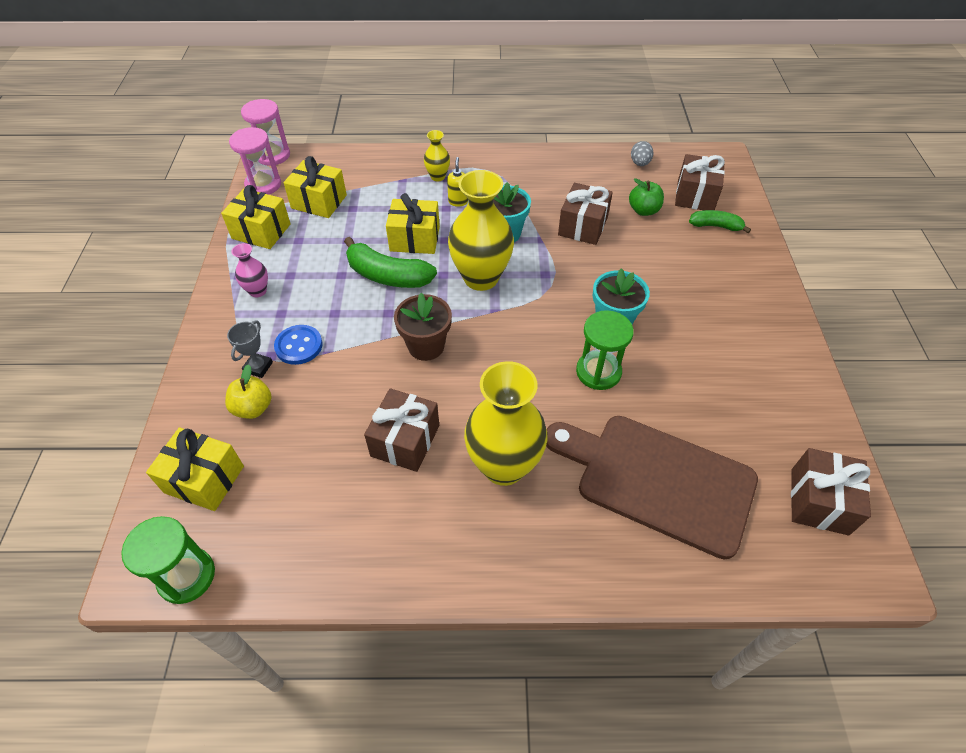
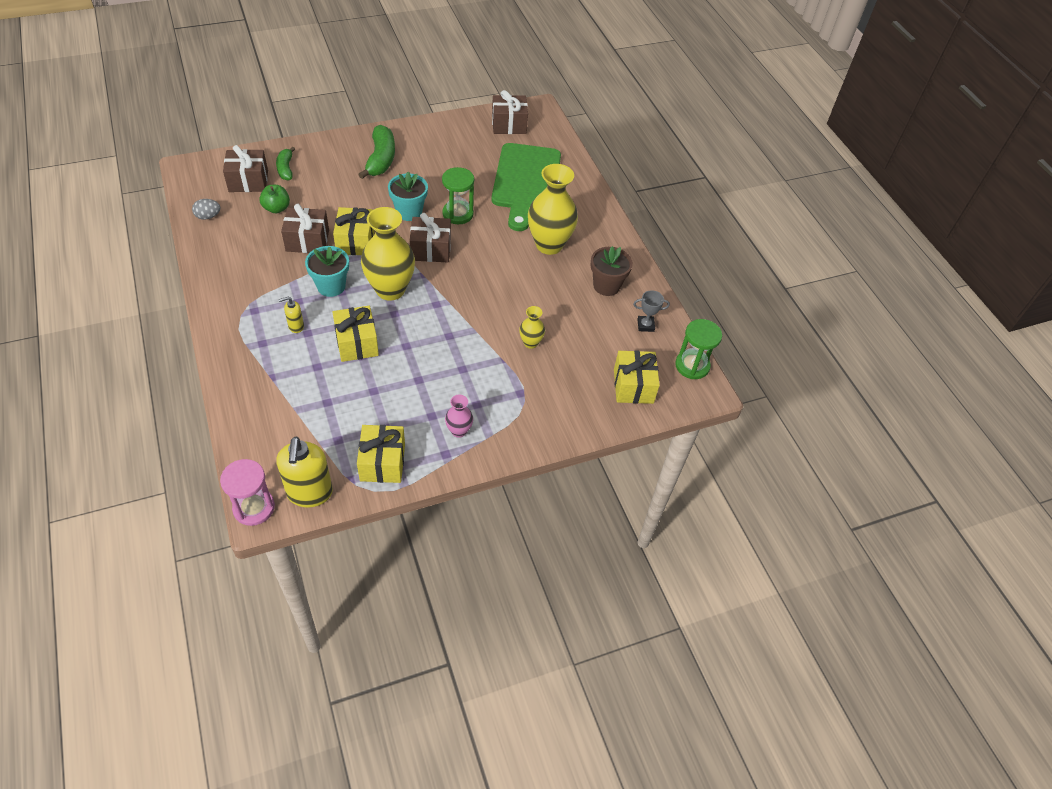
camera: 115 degrees left, 0 degrees up
yellow apple [225,364,271,419] -> none
grey trophy [227,320,273,378] -> grey trophy moved to [633,290,670,332]
pink hourglass [229,127,281,195] -> yellow soap dispenser [276,437,333,508]
blue button [274,325,323,365] -> none
yellow gift [283,156,347,218] -> yellow gift moved to [333,207,375,255]
green banana [344,237,437,288] -> green banana moved to [358,125,395,179]
brown gift [364,388,439,472] -> brown gift moved to [410,213,451,262]
brown flower pot [394,293,452,361] -> brown flower pot moved to [591,246,633,296]
yellow vase [424,130,450,182] -> yellow vase moved to [519,306,545,349]
brown cutting board [546,416,758,559] -> green cutting board [491,143,561,231]

